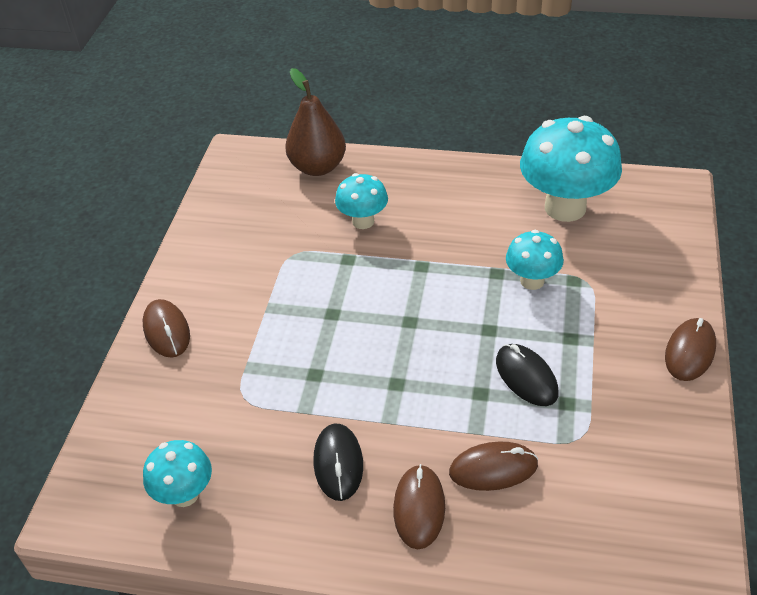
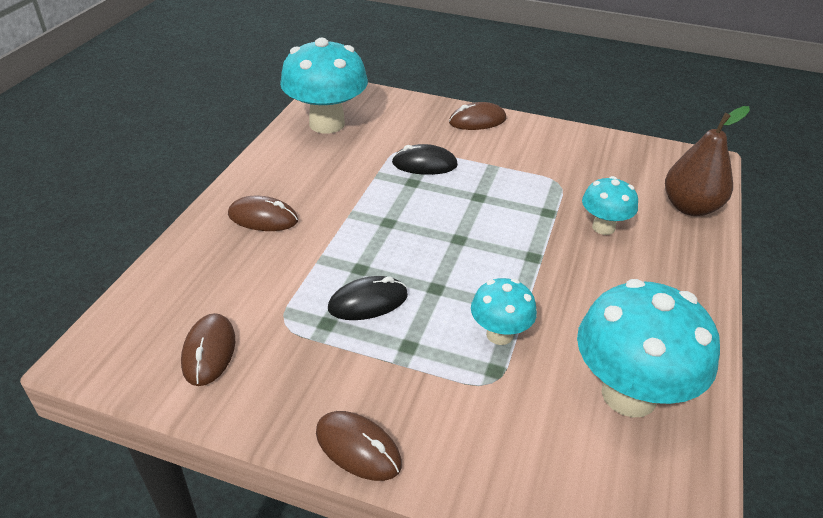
camera: 95 degrees right, 5 degrees down
turquoise mushroom [143,440,212,507] -> turquoise mushroom [280,38,368,134], size x1.86
black mouse [313,423,363,501] -> black mouse moved to [392,144,458,175]
brown mouse [449,442,538,491] -> brown mouse moved to [181,313,235,386]

